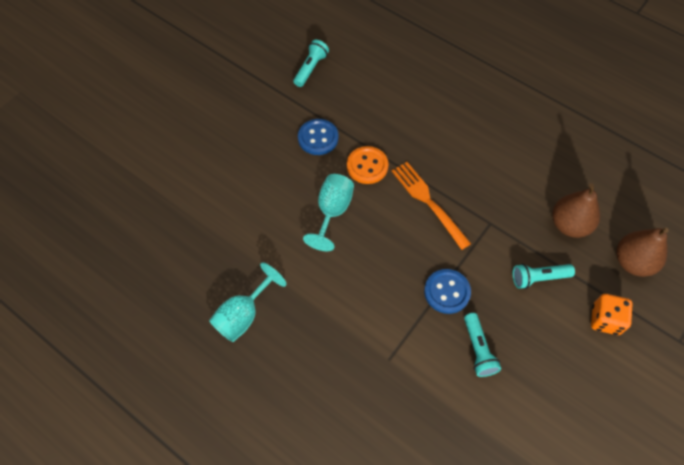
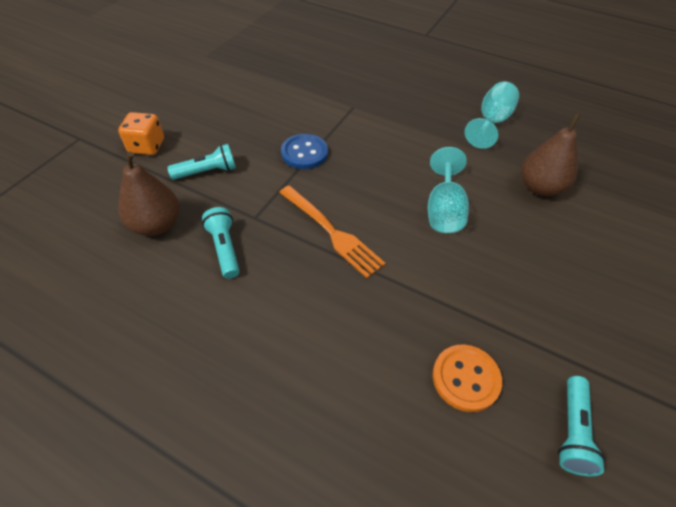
camera: 170 degrees right, 10 degrees down
blue button [298,119,338,155] -> none
orange button [347,146,389,184] -> orange button moved to [432,345,502,412]
turquoise flashlight [464,313,501,377] -> turquoise flashlight moved to [202,207,240,279]
brown pear [617,228,669,277] -> brown pear moved to [521,113,580,197]

